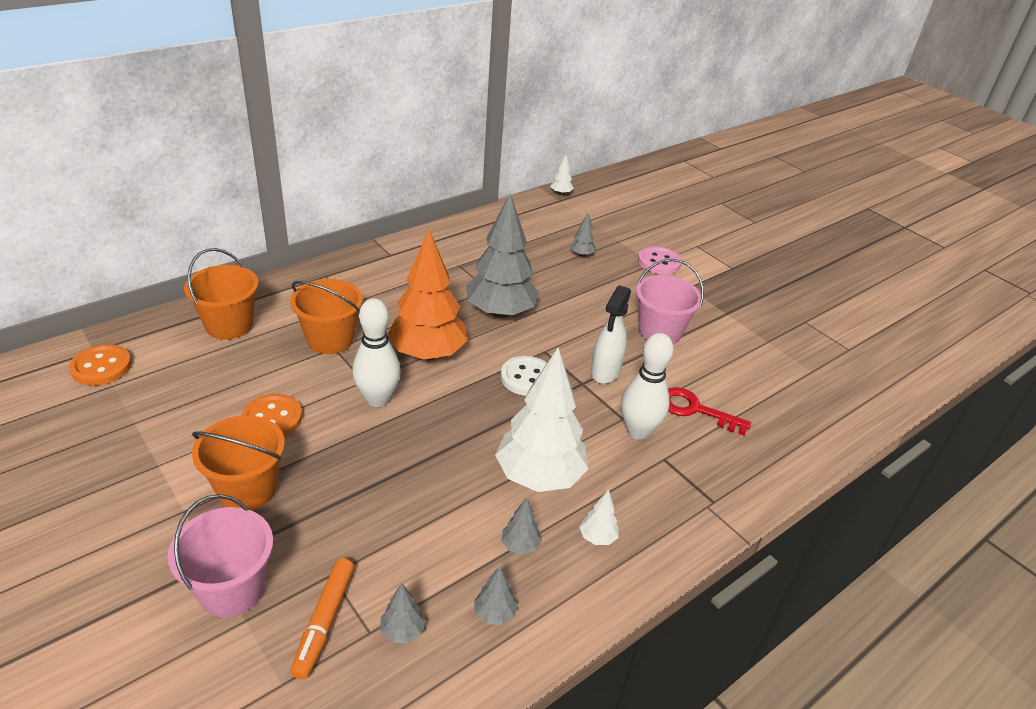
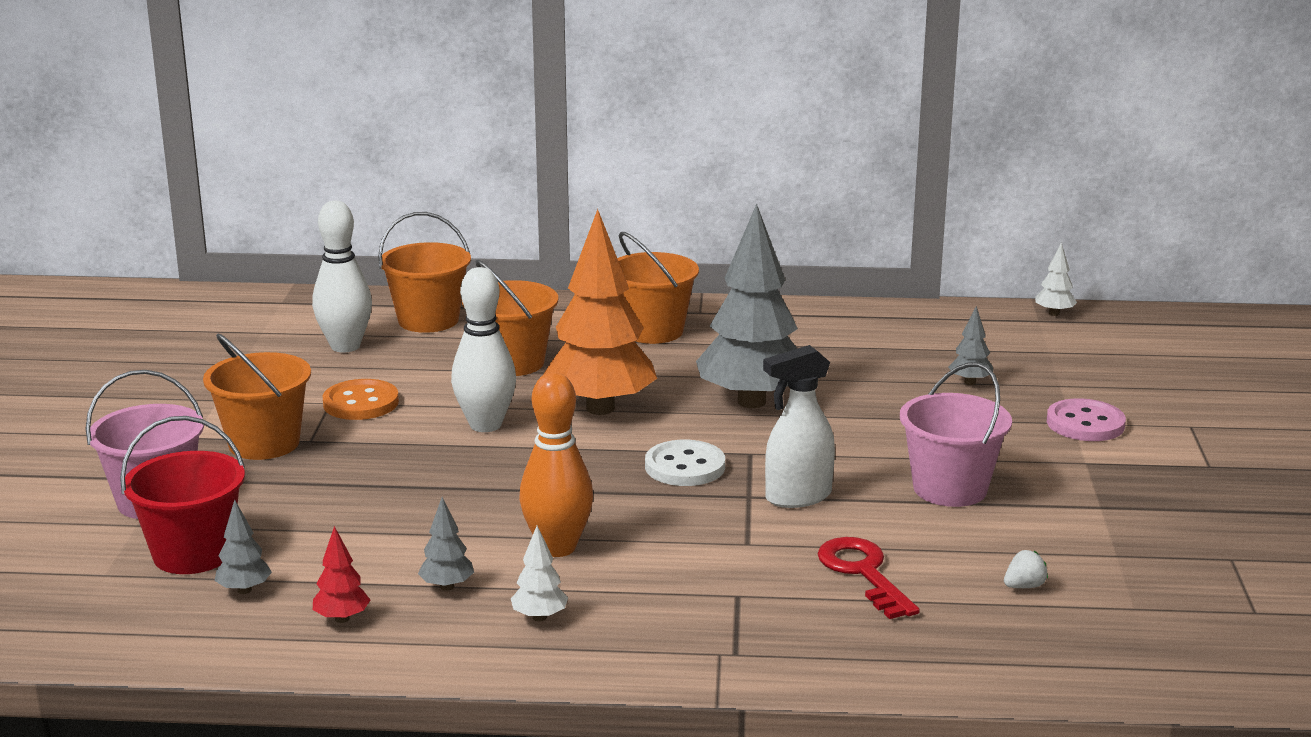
camera: 45 degrees right, 15 degrees down
orange button [69,344,132,386] -> none
orange marker [291,558,354,679] -> red bucket [120,416,245,574]
grey tree [474,566,518,625] -> red tree [313,526,370,623]
white tree [495,348,589,492] -> orange bowling pin [519,372,593,557]
white bowling pin [621,333,674,440] -> white bowling pin moved to [312,201,372,353]
none -> orange bucket [617,232,699,344]
none -> white strawberry [1004,550,1048,588]

